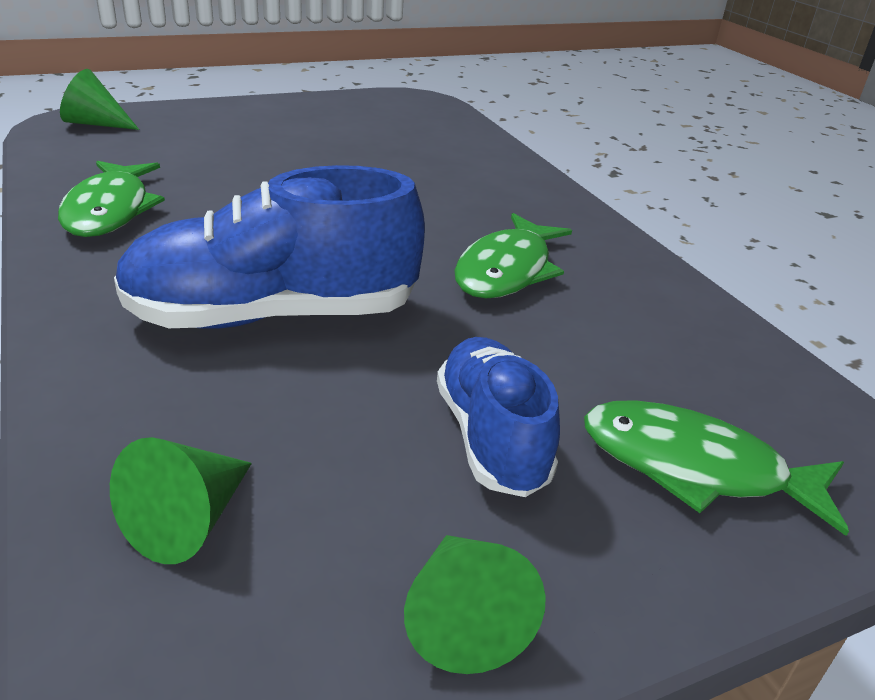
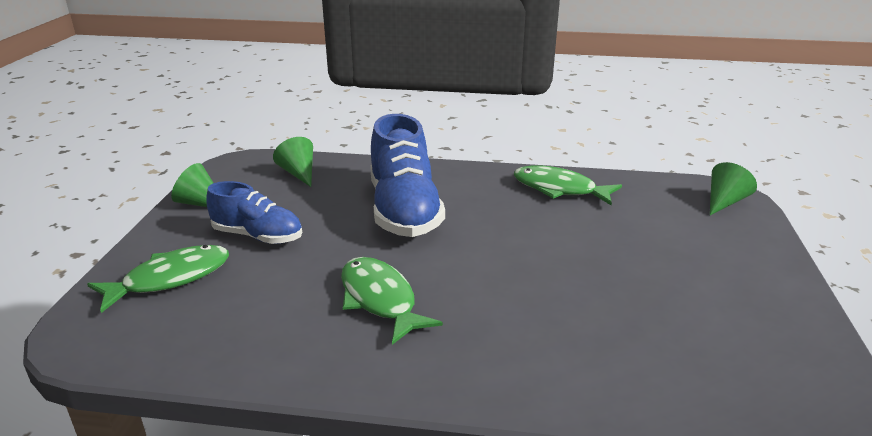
camera: 125 degrees right, 5 degrees down
blue shoe [114,165,425,329] -> blue shoe turned 150 degrees clockwise [370,114,445,237]

